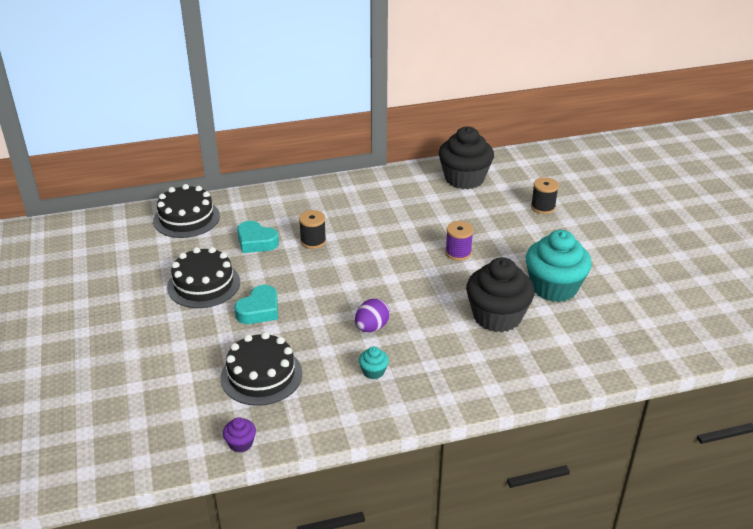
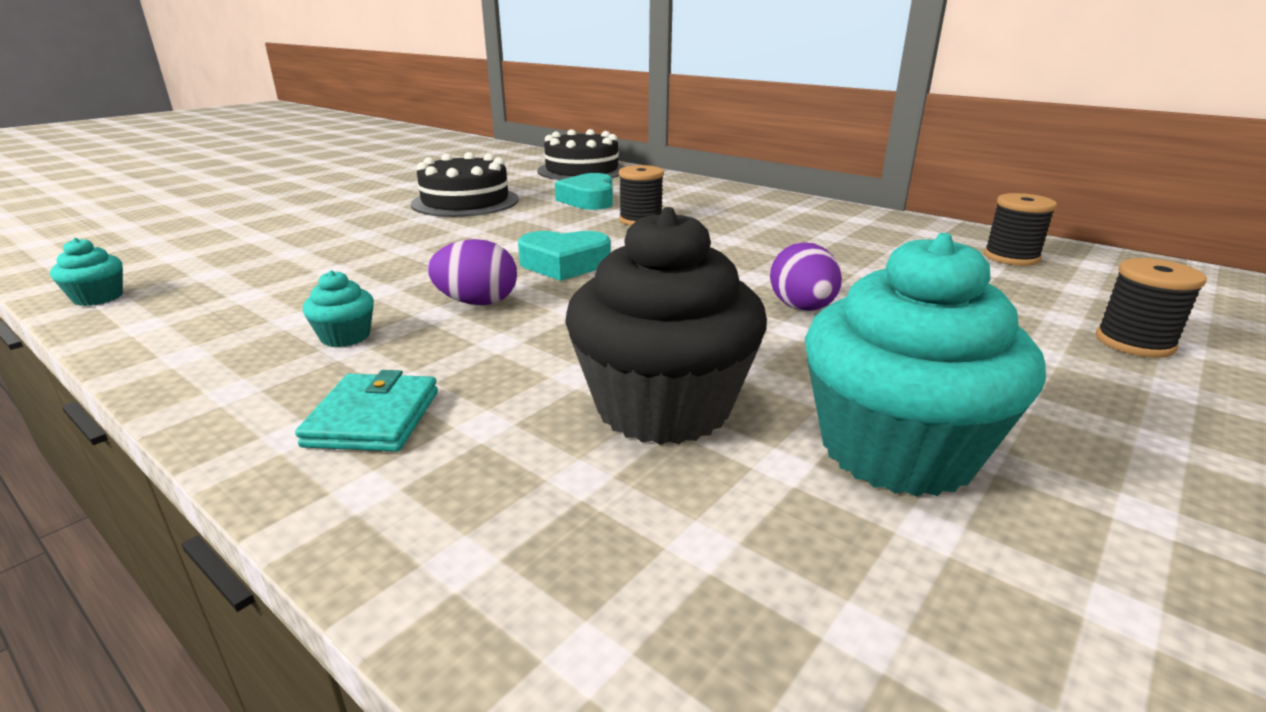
camera: 55 degrees right, 10 degrees down
black cake [221,332,302,406] -> none
purple cupcake [223,417,256,452] -> turquoise cupcake [50,238,123,306]
turquoise heart [234,285,278,324] -> turquoise heart moved to [518,231,611,281]
black cupcake [439,126,494,189] -> black spool [984,193,1057,266]
purple spool [445,221,473,261] -> purple egg [770,242,842,311]
none -> turquoise wallet [295,370,438,452]

